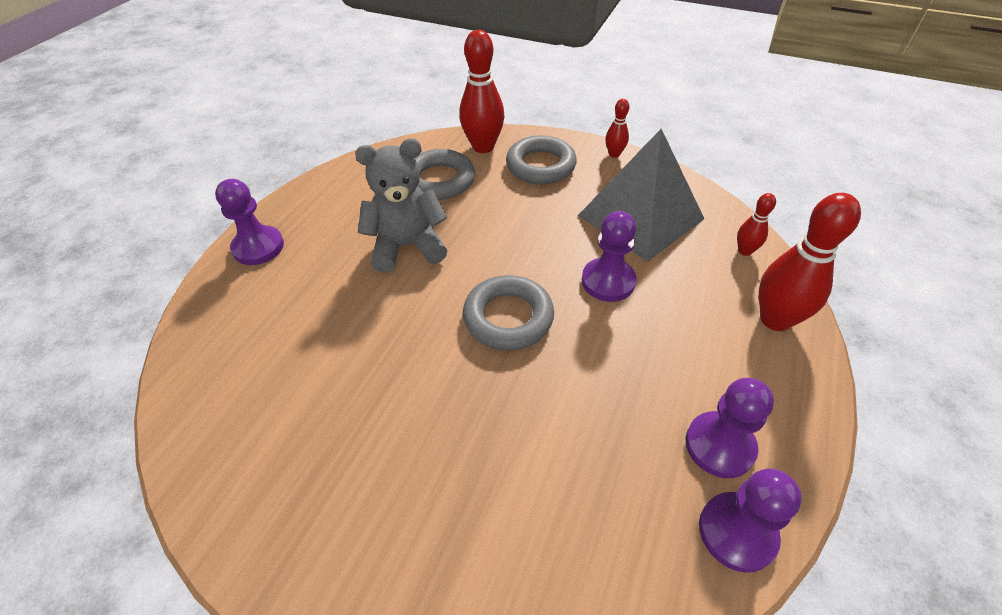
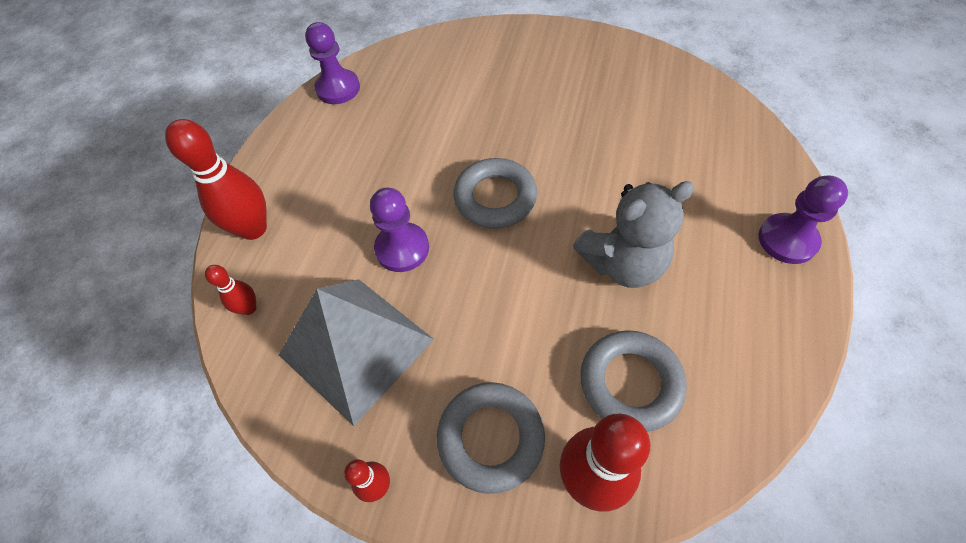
camera: 175 degrees right, 10 degrees up
purple pawn [686,378,774,478] -> none

